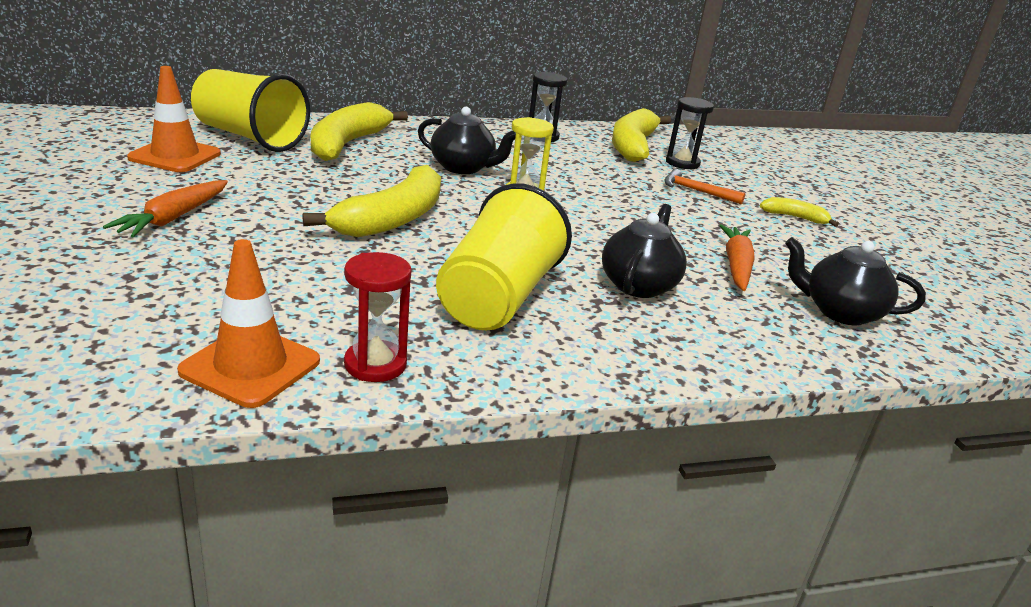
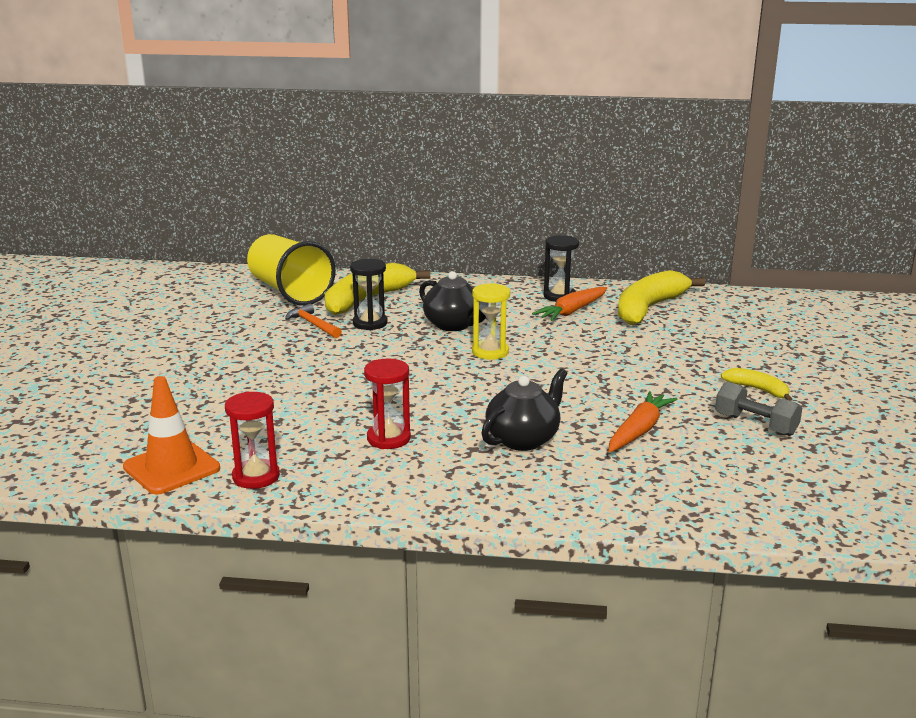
camera: 25 degrees right, 5 degrees down
orange carrot [103,180,228,237] -> orange carrot moved to [532,287,607,321]
orange traffic cone [127,66,221,172] -> none
yellow banana [302,165,441,237] -> none
yellow cup [436,183,572,330] -> red hourglass [364,359,411,449]
orange hammer [664,169,745,204] -> orange hammer moved to [285,304,342,338]
black hourglass [666,97,714,170] -> black hourglass moved to [350,259,388,330]
black teapot [785,237,926,325] -> none
none -> grey dumbbell [715,381,802,436]

